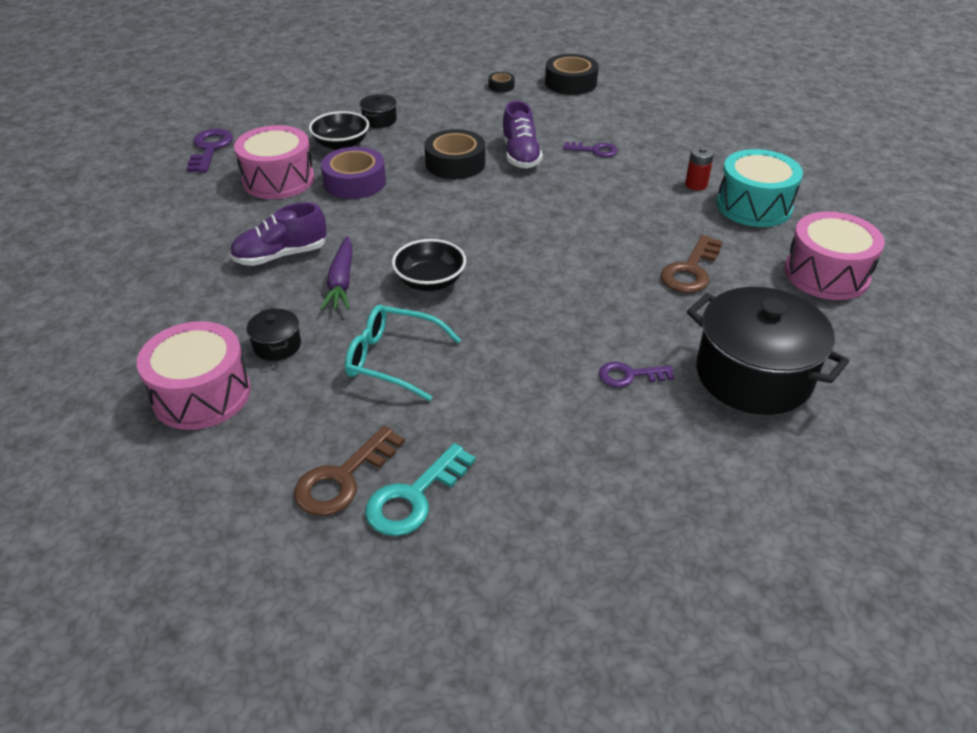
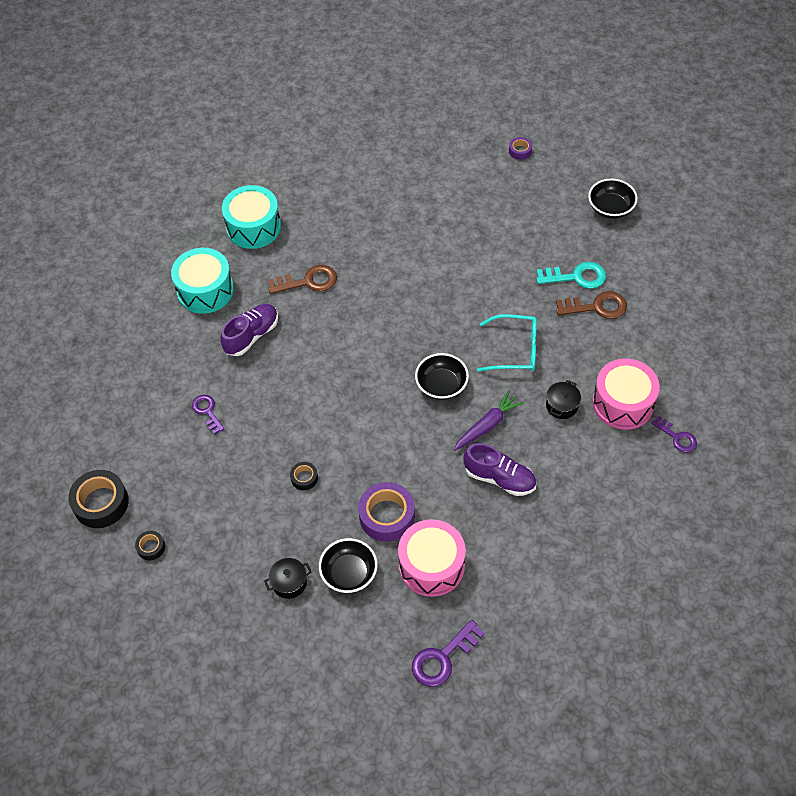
camera: 130 degrees left, 15 degrees up
turquoise glasses [345,305,461,401] -> turquoise glasses turned 60 degrees counterclockwise [477,314,537,372]
black tape [425,129,485,179] -> black tape [290,462,318,490], size x0.50
purple shoe [502,101,543,168] -> purple shoe moved to [220,304,278,356]
purple key [599,362,674,388] -> purple key moved to [652,416,697,452]
red battery [685,146,714,190] -> none
black pot [687,287,850,415] -> none
pink drum [784,211,885,300] -> turquoise drum [222,185,281,249]
none -> purple tape [509,137,532,160]
none -> black bowl [588,179,638,219]

